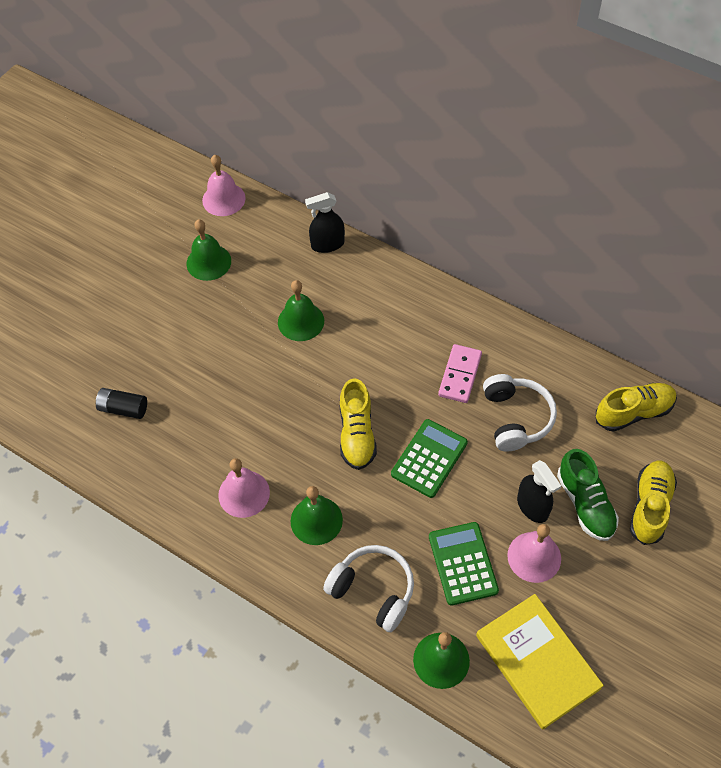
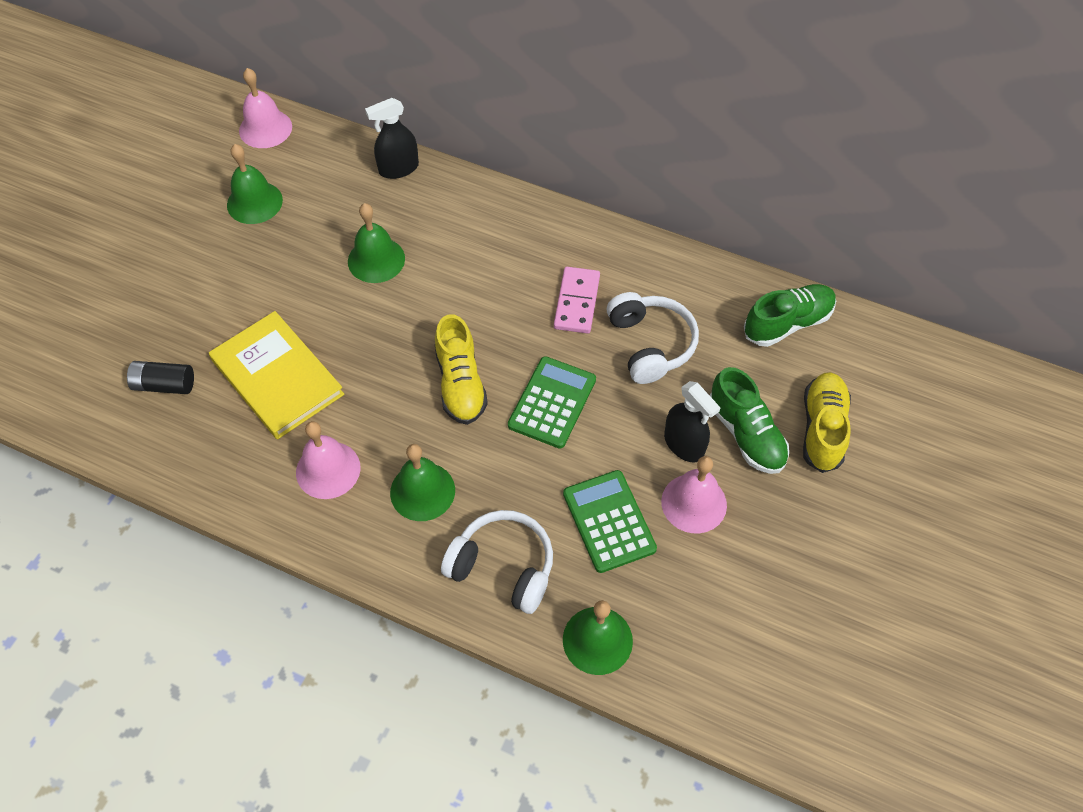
camera: 10 degrees left, 0 degrees up
yellow book [476,594,604,730] -> yellow book moved to [209,311,344,439]
yellow shoe [596,383,677,432] -> green shoe [744,284,836,347]

